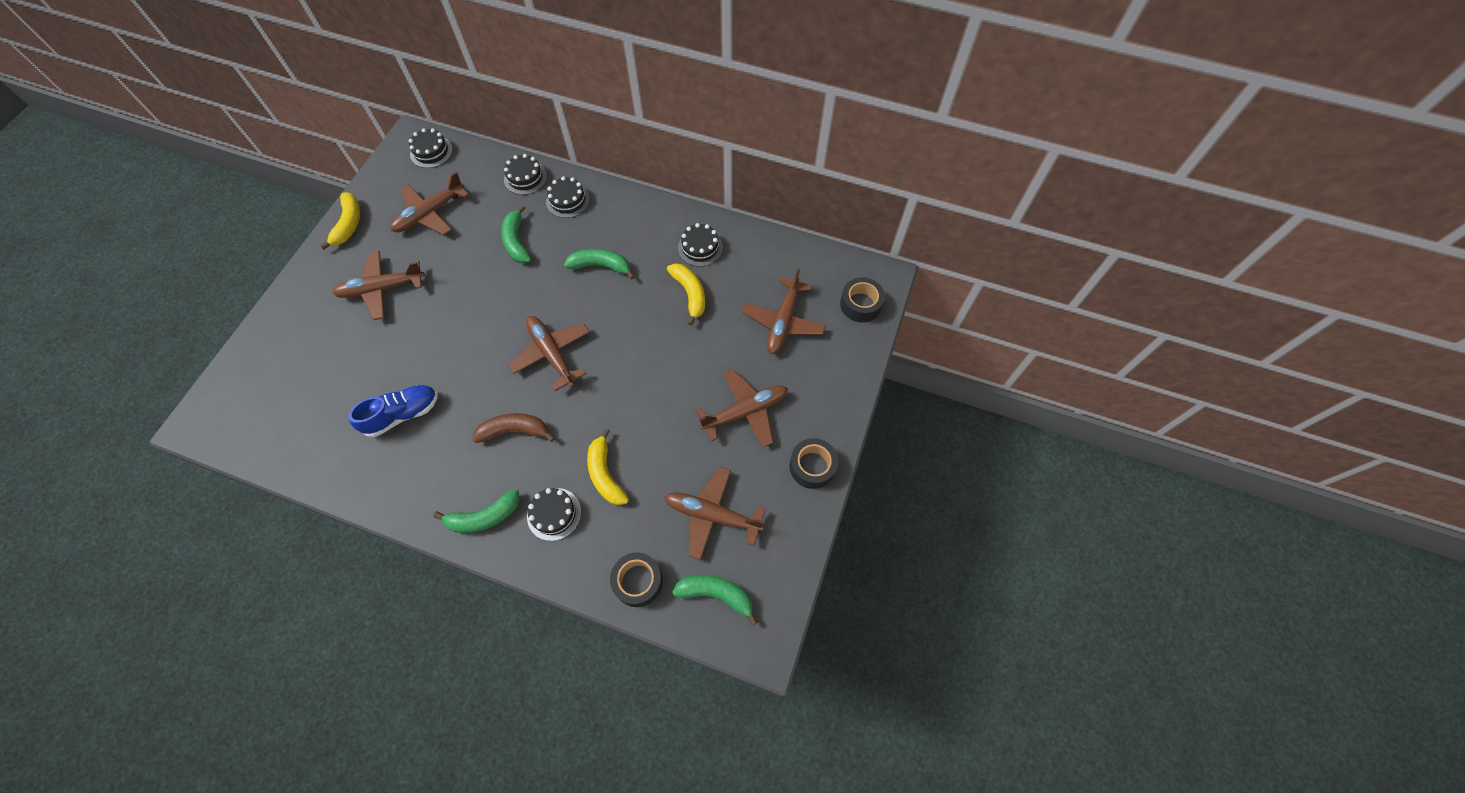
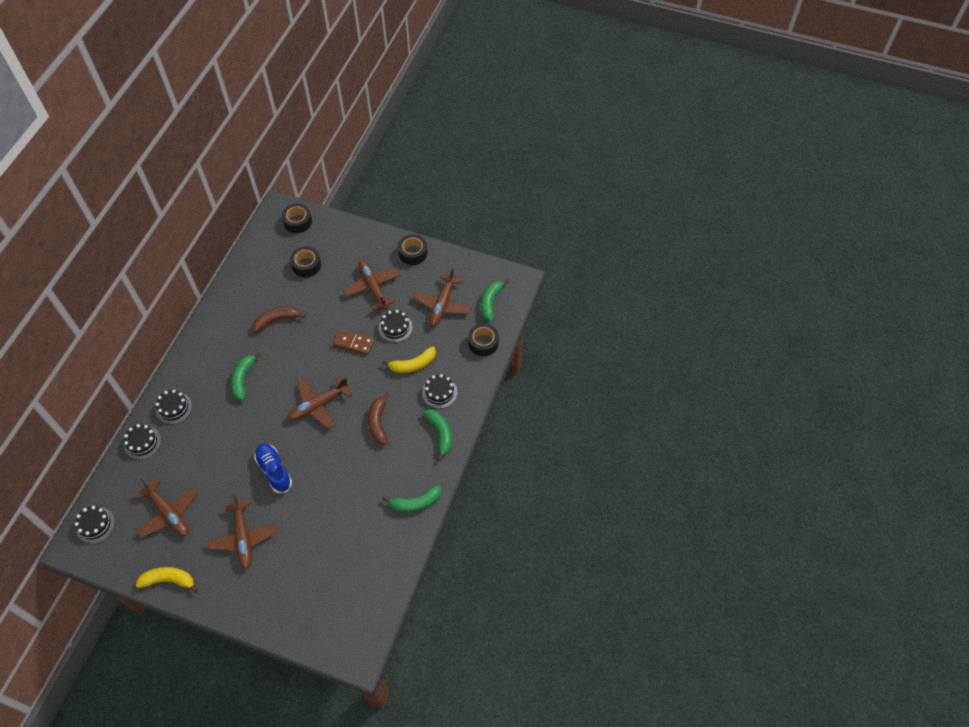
camera: 90 degrees left, 5 degrees down
blue shoe [348,385,438,437] -> blue shoe moved to [254,443,292,493]
green banana [501,205,531,264] -> green banana moved to [382,485,441,513]
yellow banana [667,263,705,326] -> brown banana [252,306,306,333]
black cake [678,223,723,267] -> black cake moved to [378,310,413,342]
brown plane [742,268,826,354] -> black tape [290,246,321,277]
none -> brown domino [333,329,375,355]

